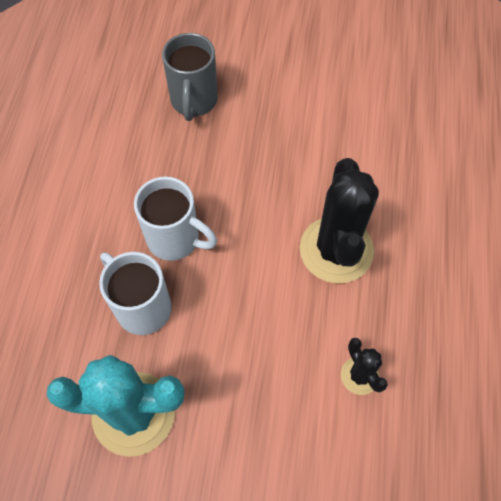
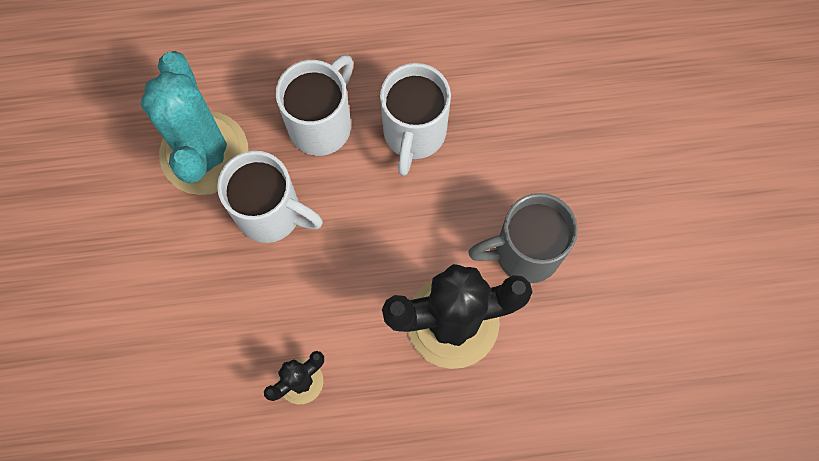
camera: 75 degrees right, 10 degrees up
grey mug [162,33,218,121] -> grey mug moved to [468,193,578,283]
none -> white mug [217,151,323,243]

